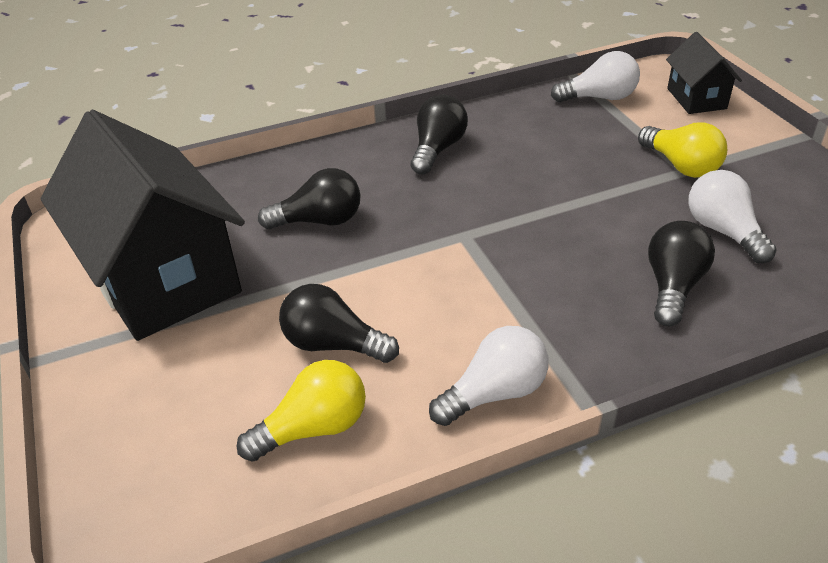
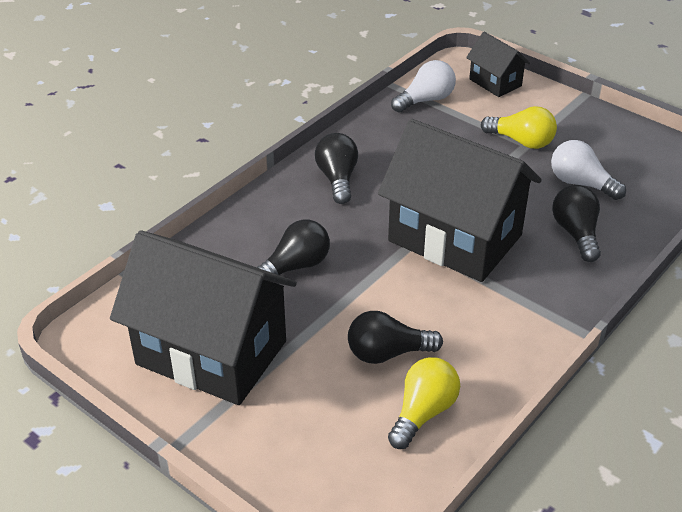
camera: 30 degrees left, 0 degrees up
white light bulb [429,326,549,426] -> none
none -> black house [378,119,542,282]

